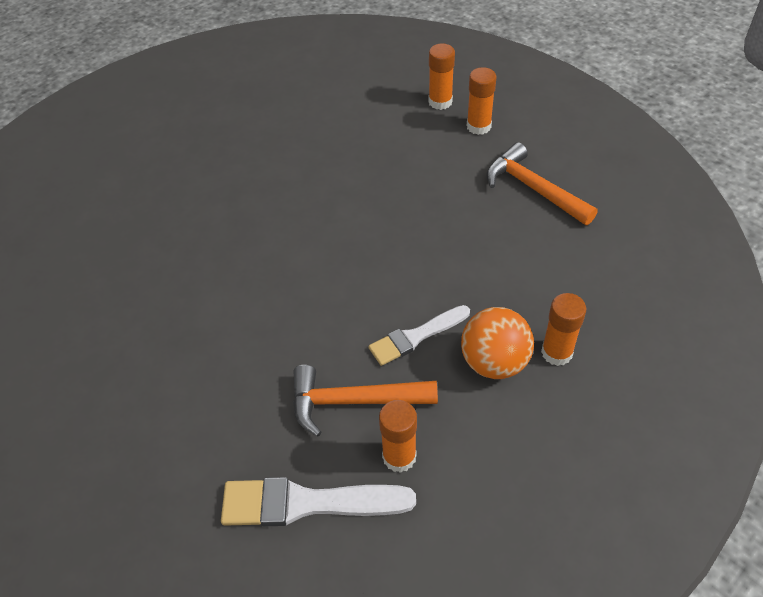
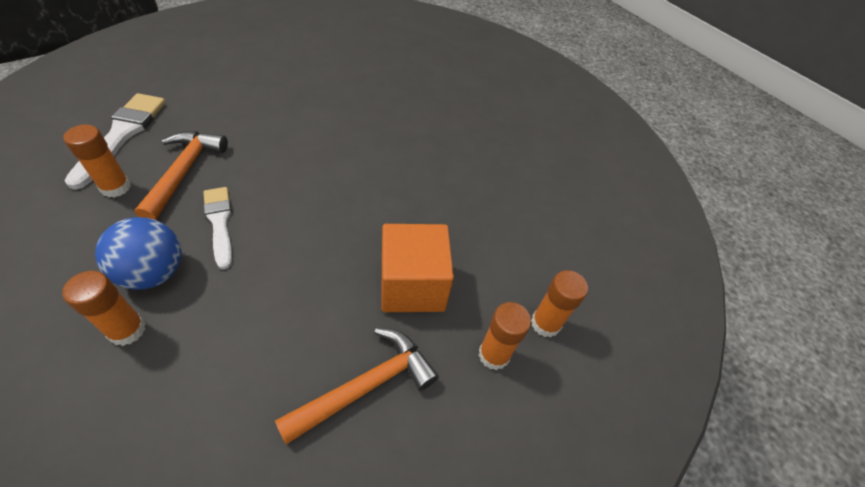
camera: 90 degrees right, 0 degrees up
orange ball [461,307,534,379] -> blue ball [95,217,182,290]
none -> orange cube [382,224,454,312]

